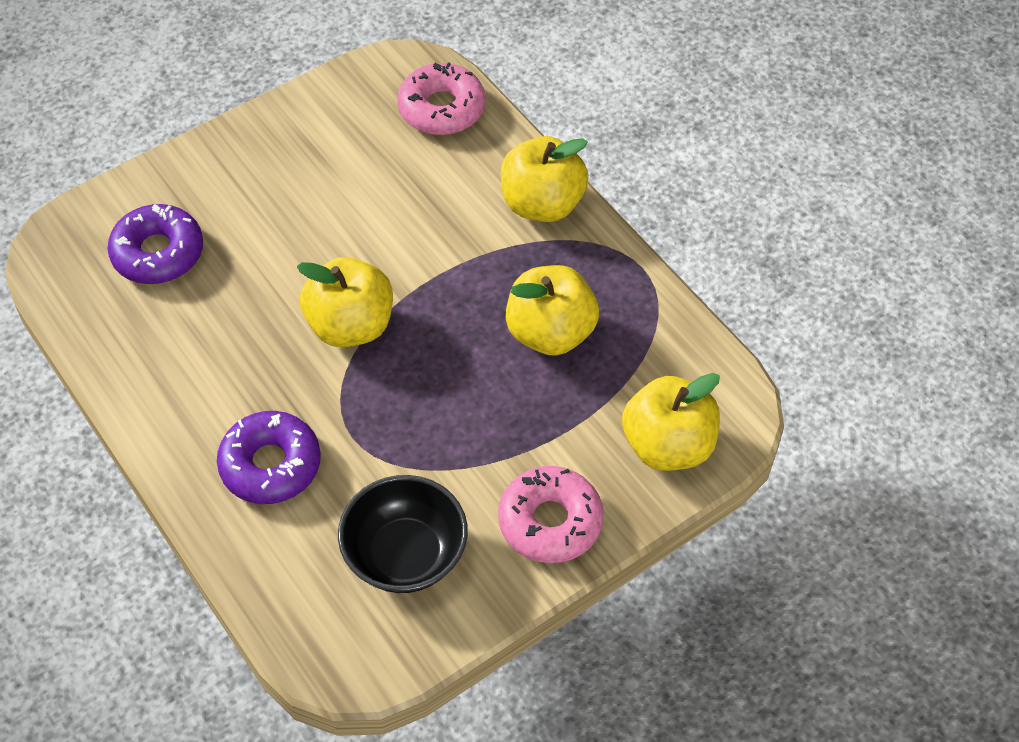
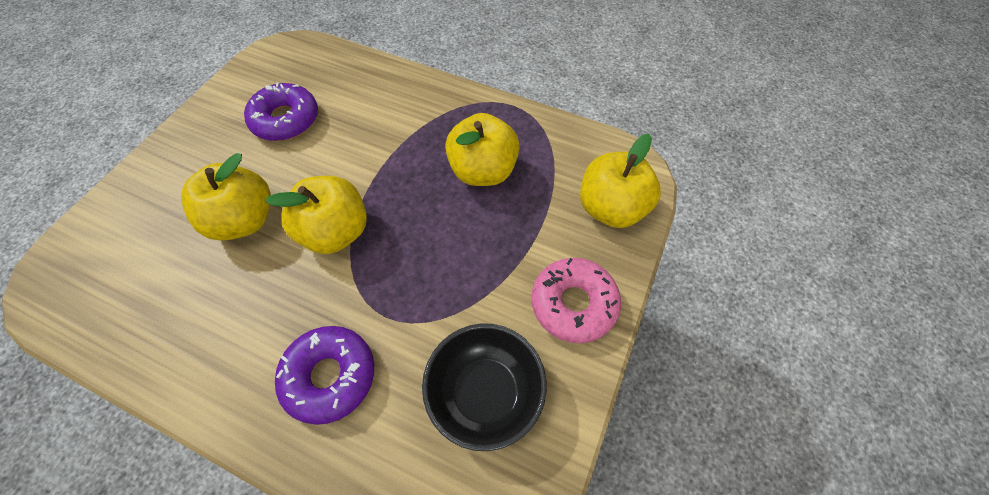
camera: 30 degrees left, 5 degrees up
purple donut [107,204,203,284] -> purple donut moved to [244,82,318,141]
pink donut [397,62,485,135] -> none
yellow apple [501,136,588,222] -> yellow apple moved to [181,153,271,241]

